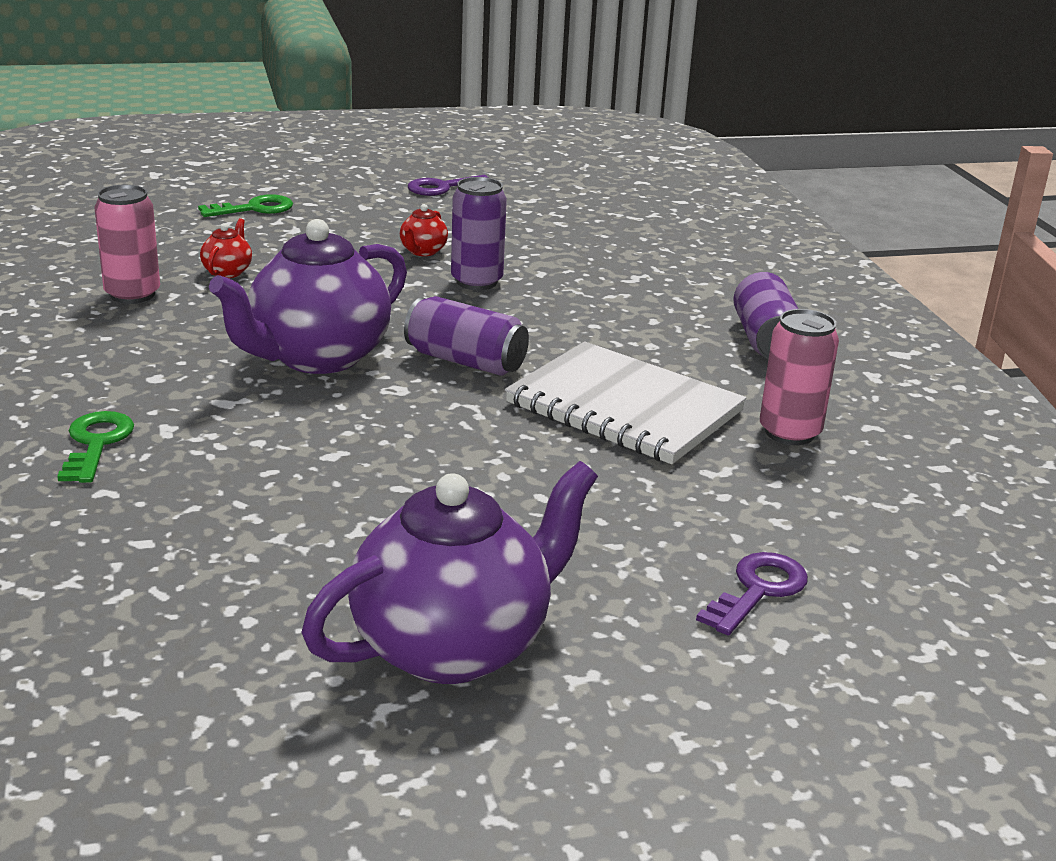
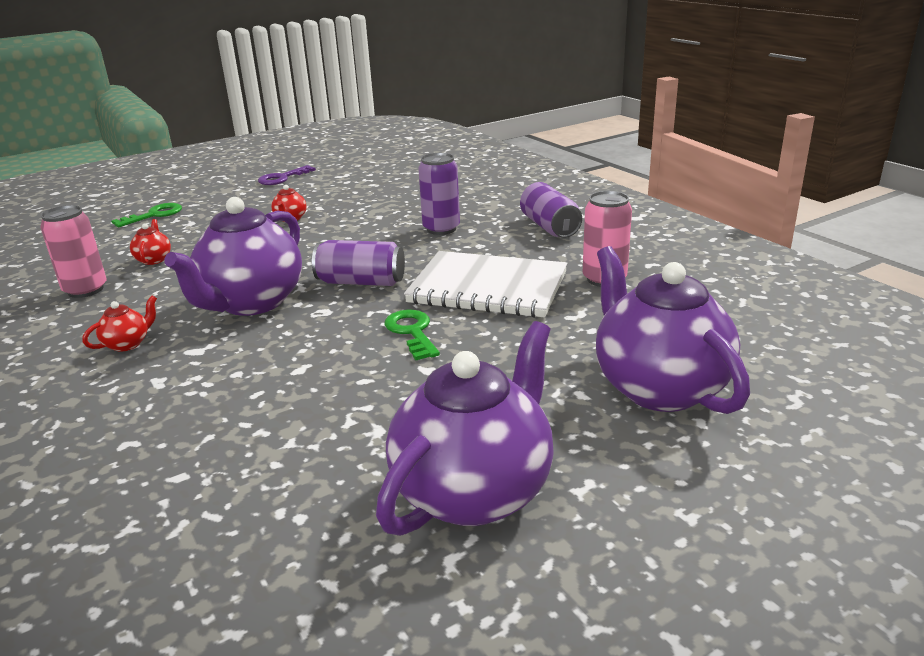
camera: 15 degrees left, 0 degrees up
green key [57,411,134,483] -> green key moved to [385,310,440,360]
purple can [451,177,507,290] -> purple can moved to [418,153,460,235]
purple key [696,552,808,635] -> purple teapot [596,246,750,414]
none -> red teapot [83,296,157,352]

